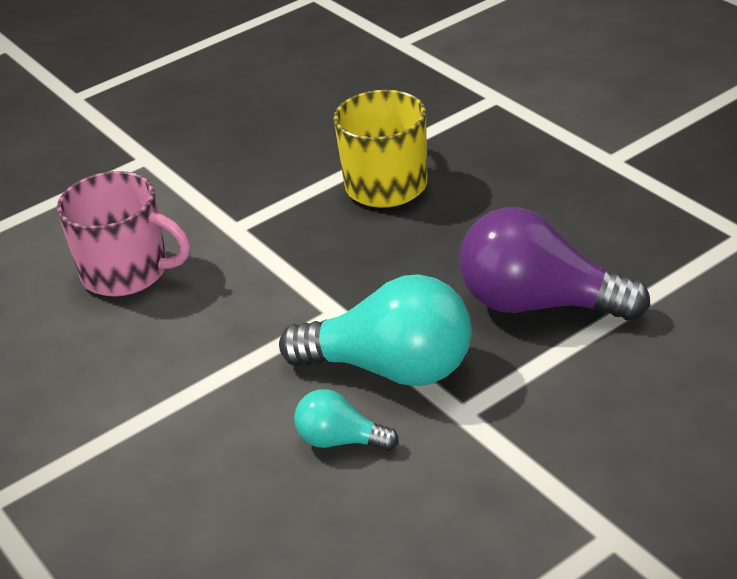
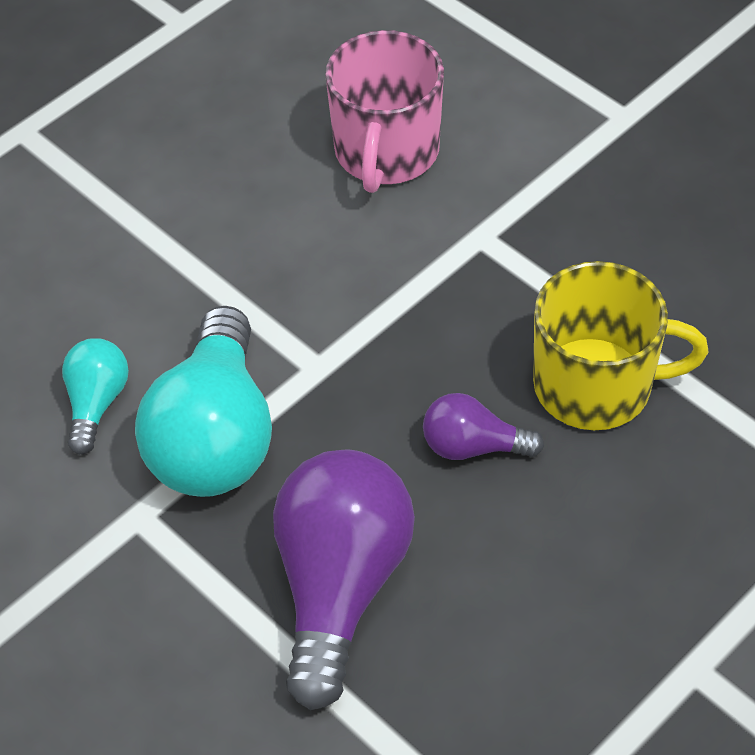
camera: 80 degrees right, 15 degrees up
none -> purple light bulb [423,393,544,460]

